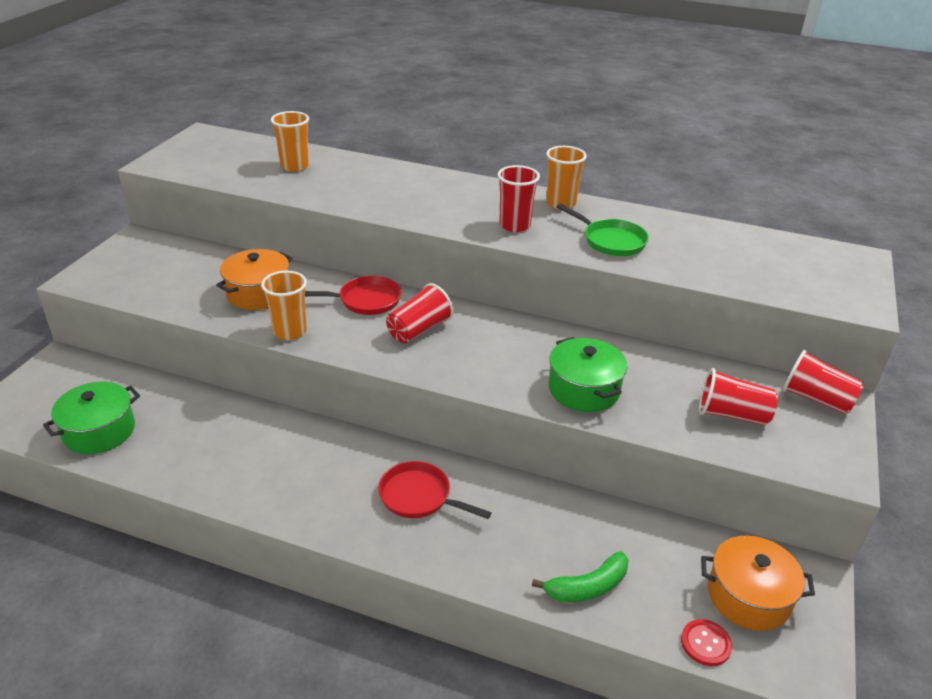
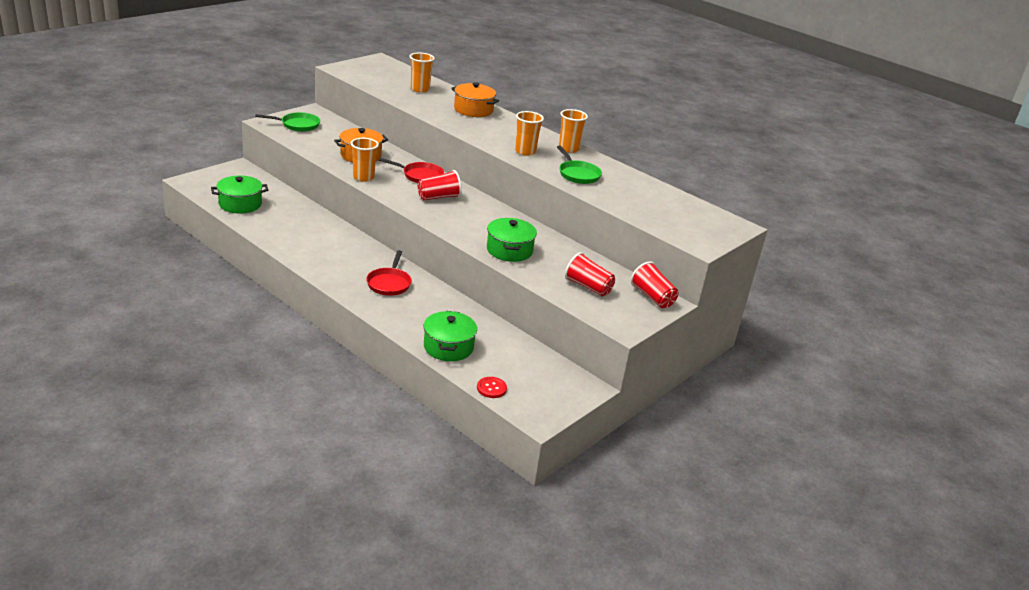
camera: 20 degrees right, 5 degrees down
red pan [378,461,492,519] -> red pan turned 135 degrees counterclockwise [366,250,412,296]
red cup [497,165,540,232] -> orange cup [515,111,544,156]
green banana [532,551,628,602] -> green pot [424,311,477,361]
orange pot [701,535,815,631] -> orange pot moved to [451,82,499,117]
none -> green pan [255,112,320,132]

